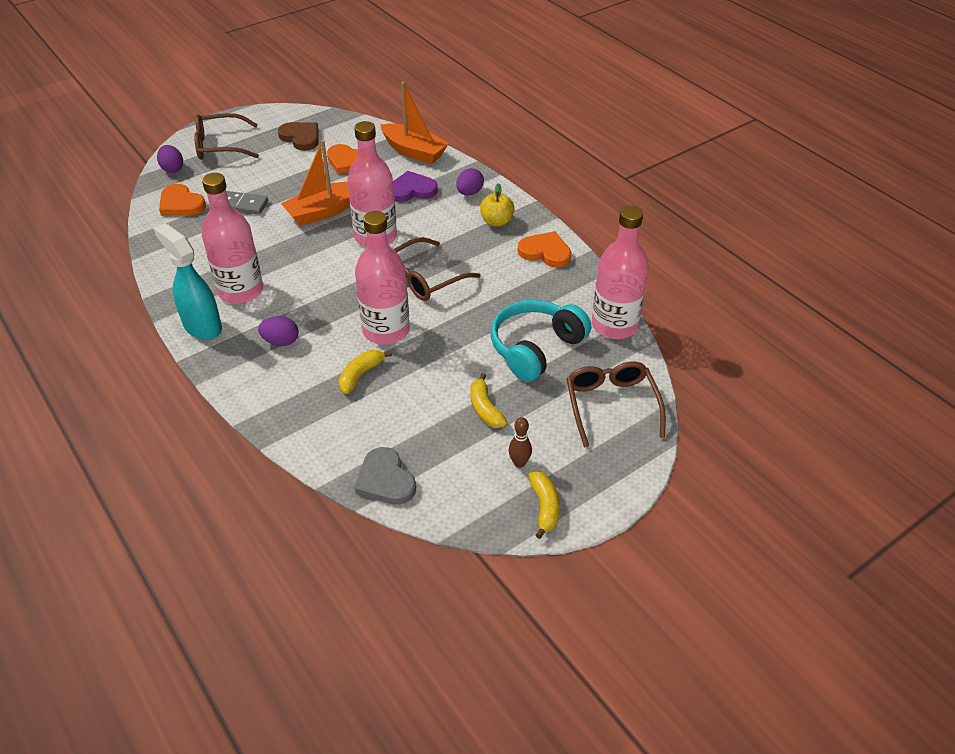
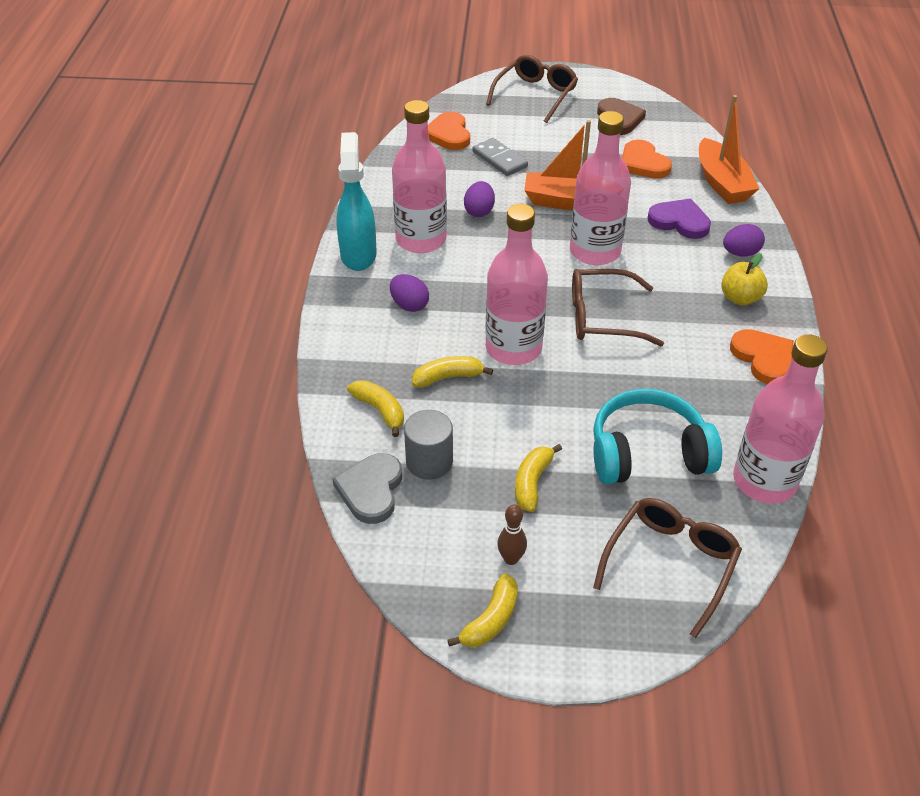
camera: 40 degrees right, 0 degrees up
purple egg [157,145,183,173] -> purple egg moved to [464,181,495,217]
brown glasses [194,113,259,160] -> brown glasses turned 90 degrees clockwise [486,55,578,123]
none -> yellow banana [347,380,404,437]
none -> grey cylinder [404,410,453,480]

